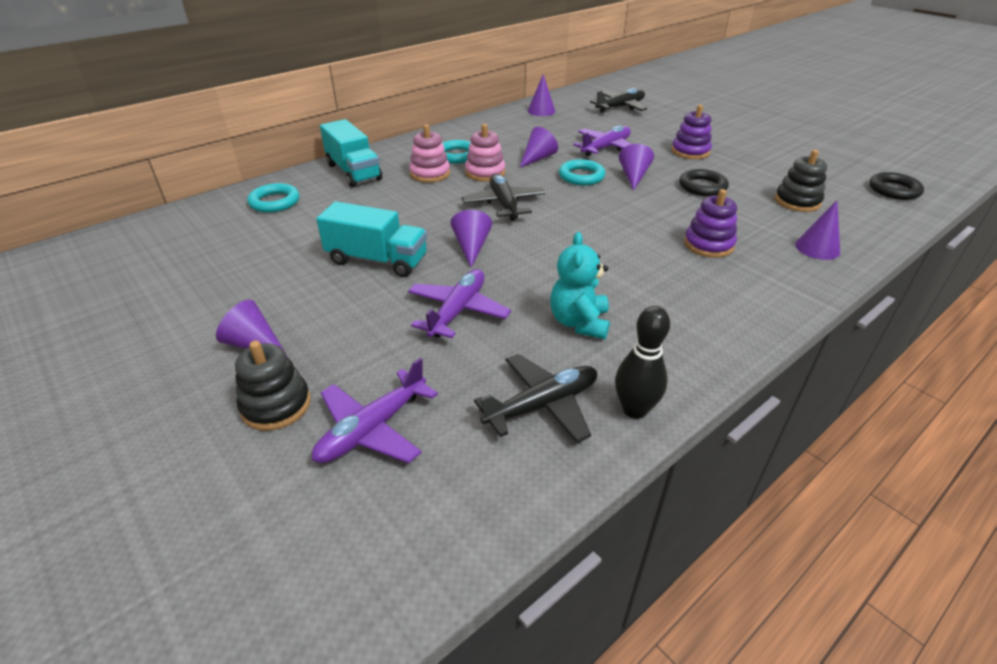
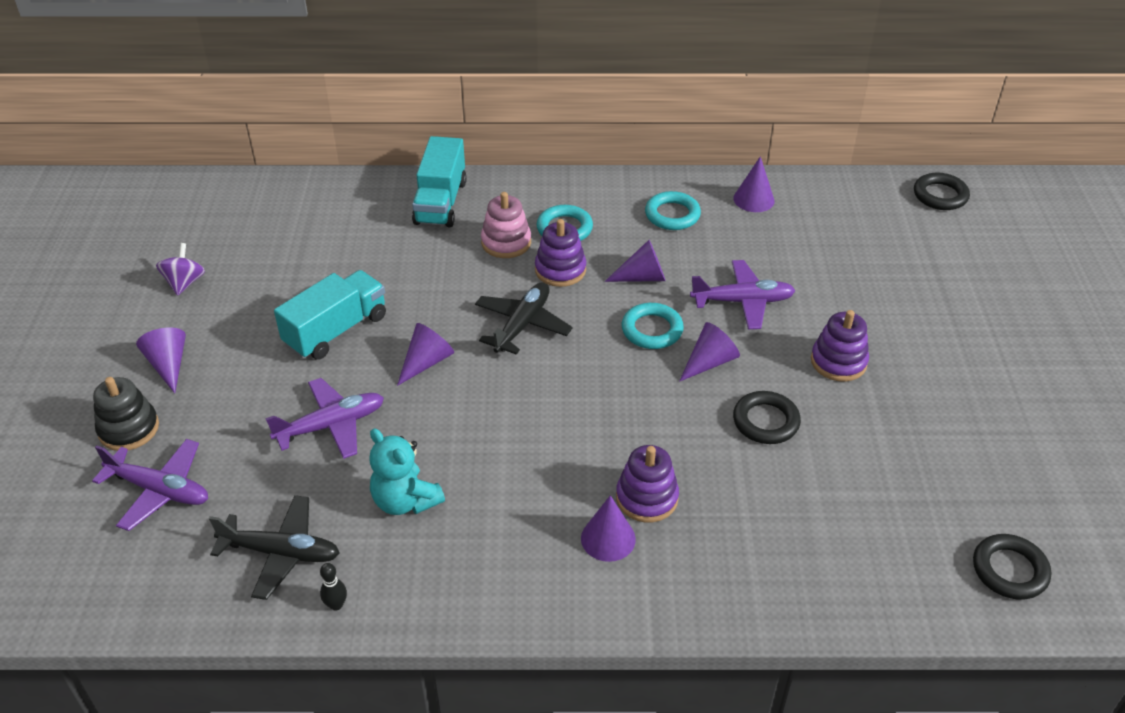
camera: 40 degrees right, 5 degrees up
turquoise ring [247,183,299,213] -> turquoise ring moved to [645,191,701,230]
purple plane [312,358,438,464] -> purple plane turned 150 degrees counterclockwise [92,439,208,531]
turquoise truck [316,202,427,277] -> turquoise truck turned 105 degrees counterclockwise [274,270,386,360]
pink stacking toy [465,124,505,181] -> purple stacking toy [535,219,586,287]
turquoise teddy bear [550,232,610,339] -> turquoise teddy bear turned 90 degrees counterclockwise [369,429,445,515]
black plane [590,88,647,113] -> none
black bowling pin [615,306,670,419] -> black bowling pin [320,563,347,611], size x0.54
black stacking toy [775,150,827,212] -> none
purple cone [795,200,840,260] -> purple cone moved to [581,495,636,562]
none -> purple spinning top [156,243,205,296]
none -> black ring [914,173,970,210]

